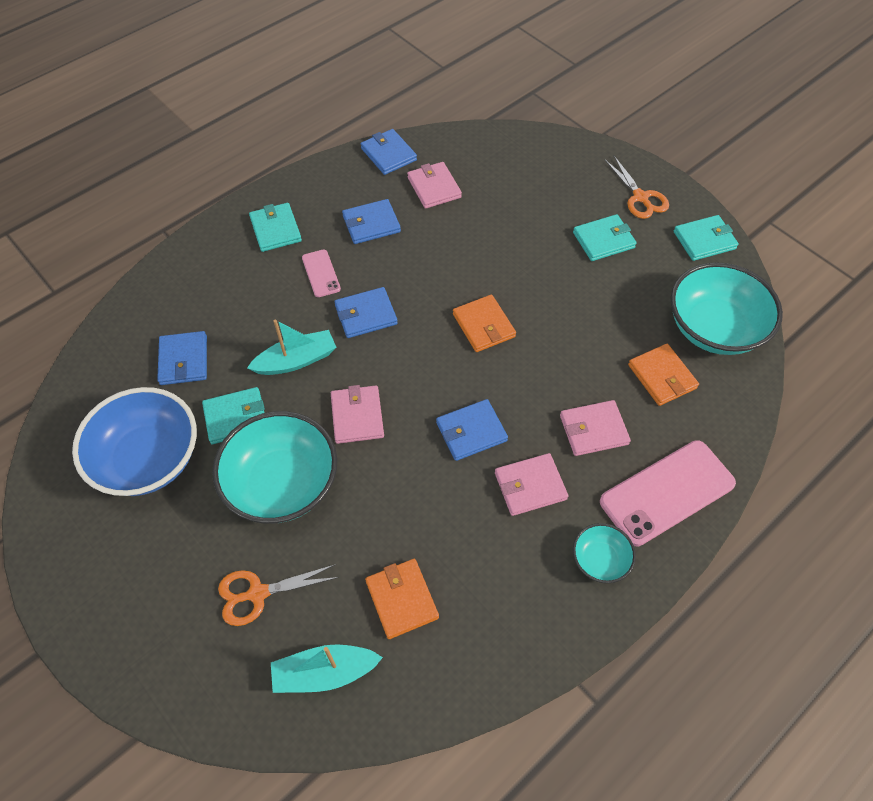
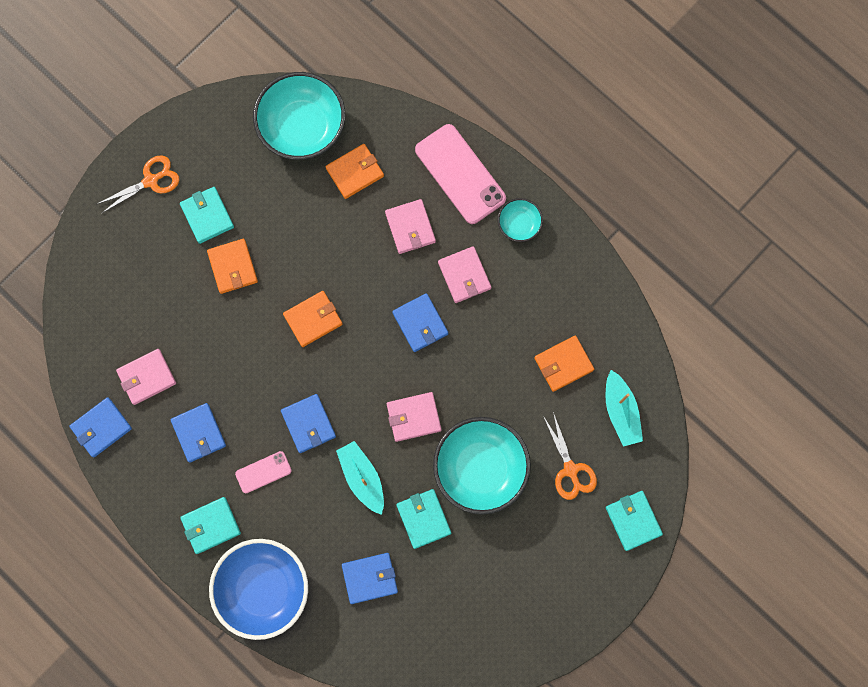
camera: 95 degrees left, 20 degrees up
blue bowl [72,387,197,496] -> blue bowl moved to [209,539,308,640]
turquoise wallet [674,215,739,261] -> turquoise wallet moved to [606,491,663,551]
none -> orange wallet [207,239,258,294]

